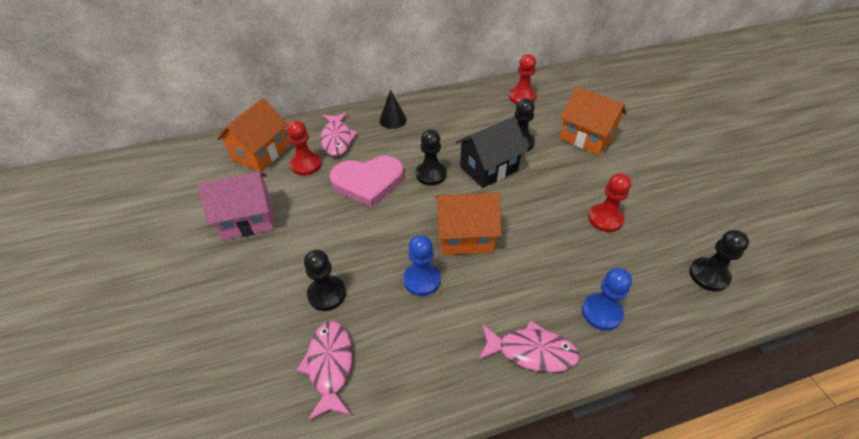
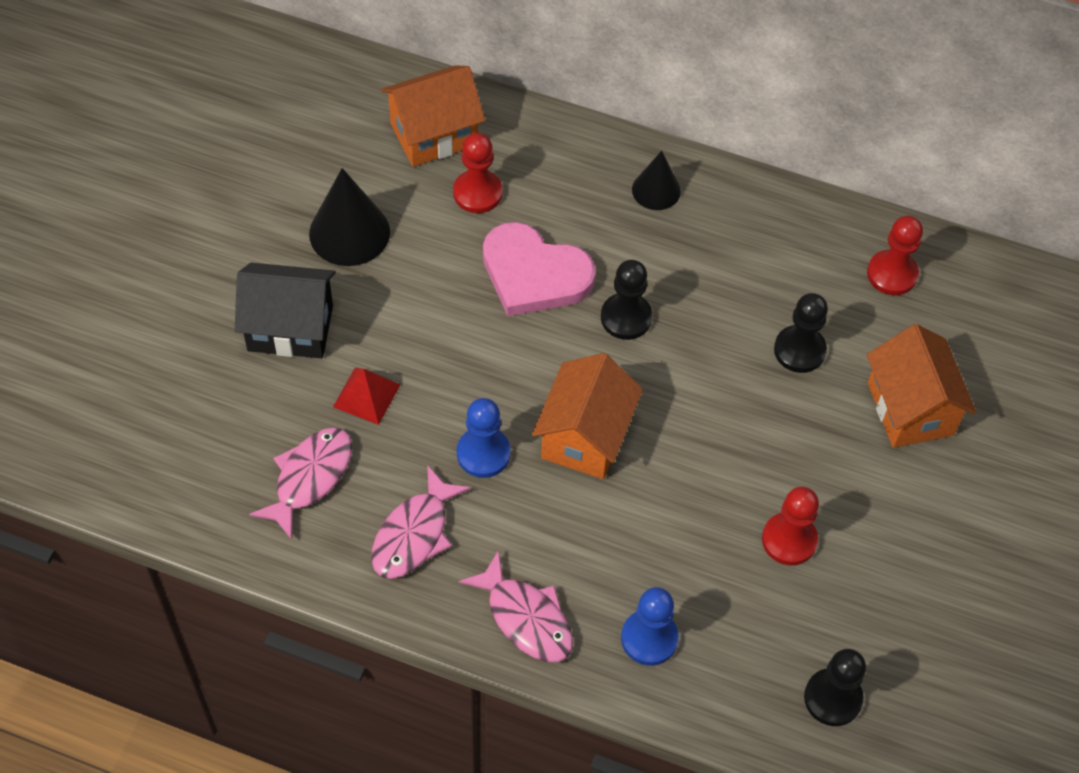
camera: 35 degrees right, 10 degrees up
pink house [198,172,274,240] -> black cone [309,168,390,266]
black pawn [304,250,346,311] -> red pyramid [333,367,400,425]
pink fish [320,112,358,156] -> pink fish moved to [371,465,471,579]
orange house [435,193,502,255] -> orange house turned 75 degrees clockwise [532,353,643,479]
black house [456,116,528,188] -> black house moved to [235,263,336,358]

